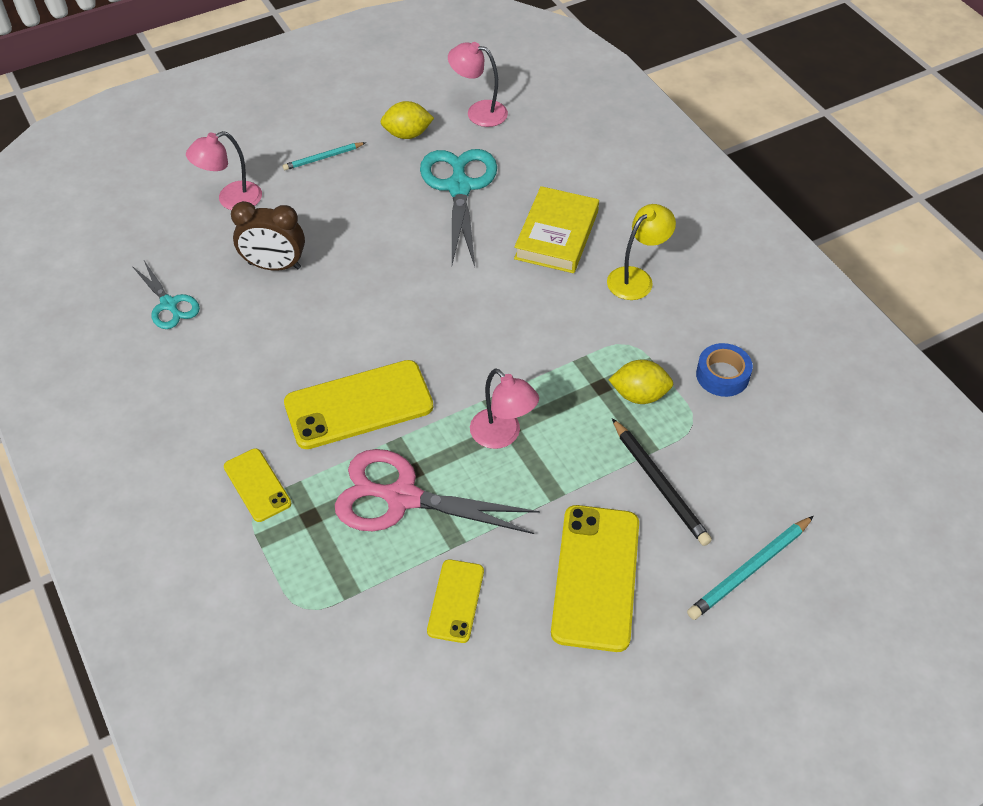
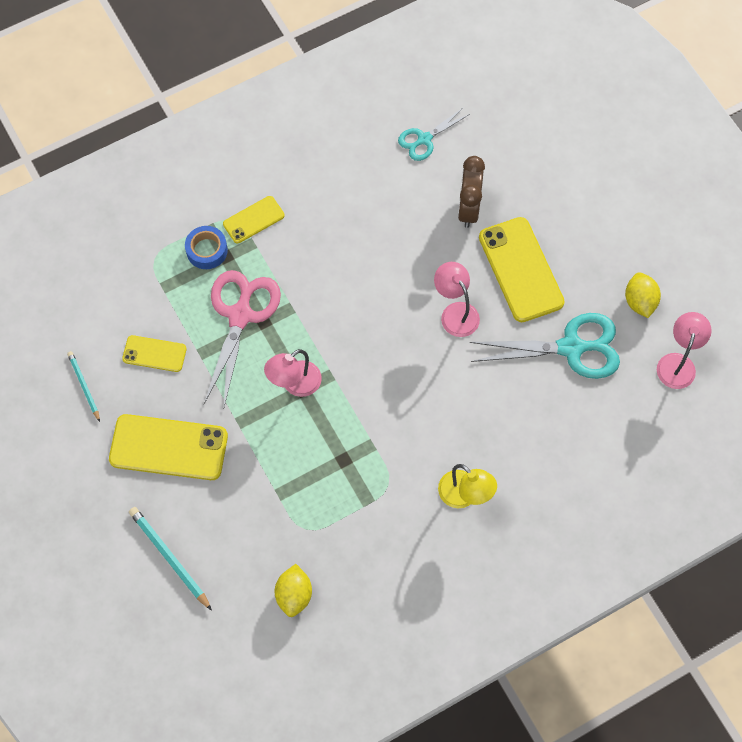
camera: 90 degrees right, 15 degrees up
pink lamp [186,131,262,210] -> pink lamp moved to [434,262,480,337]
turquoise pencil [283,142,366,170] -> turquoise pencil moved to [67,351,100,422]
yellow phone [284,360,433,449] -> yellow phone moved to [479,217,565,322]
yellow book [514,186,599,273] -> none
yellow lemon [609,360,673,404] -> yellow lemon moved to [275,564,312,617]
black pencil [612,418,712,546] -> none
blue tape [696,343,753,397] -> blue tape moved to [185,226,228,269]

